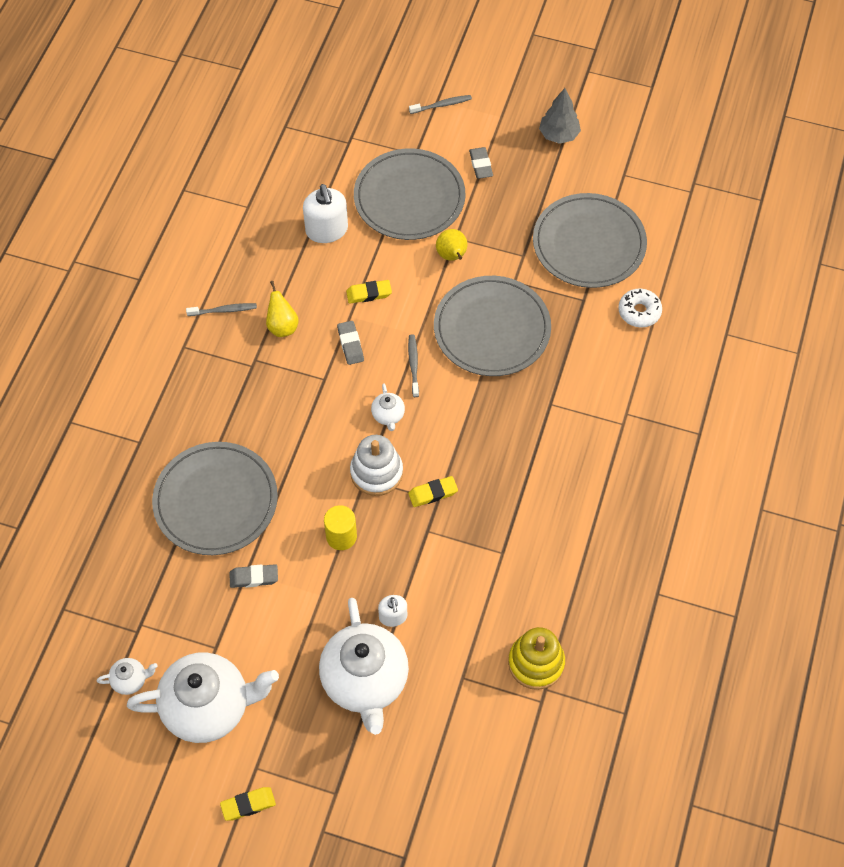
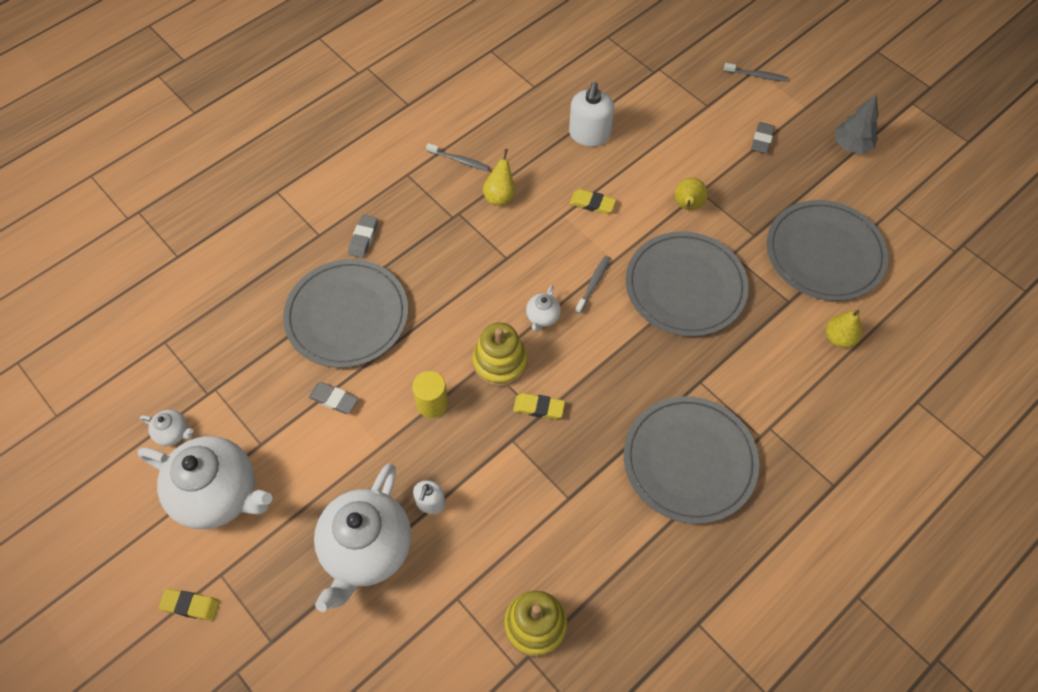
camera: 30 degrees right, 0 degrees up
grey eraser [337,321,364,365] -> grey eraser moved to [348,215,378,258]
white stacking toy [350,435,403,496] -> yellow stacking toy [473,323,527,387]
grey plate [354,148,465,240] -> grey plate moved to [624,396,759,524]
white donut [618,289,662,328] -> yellow pear [826,310,862,348]

